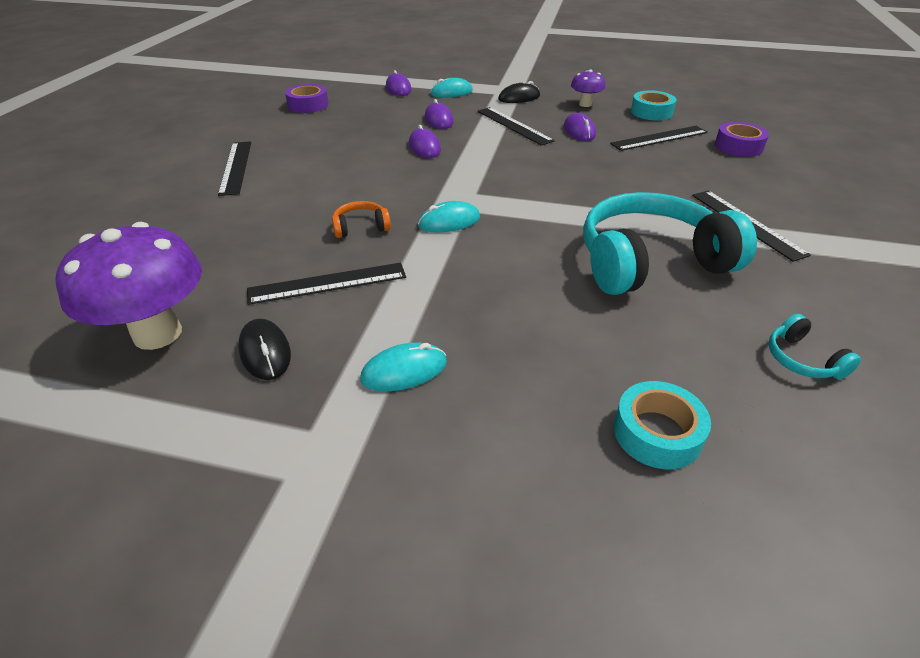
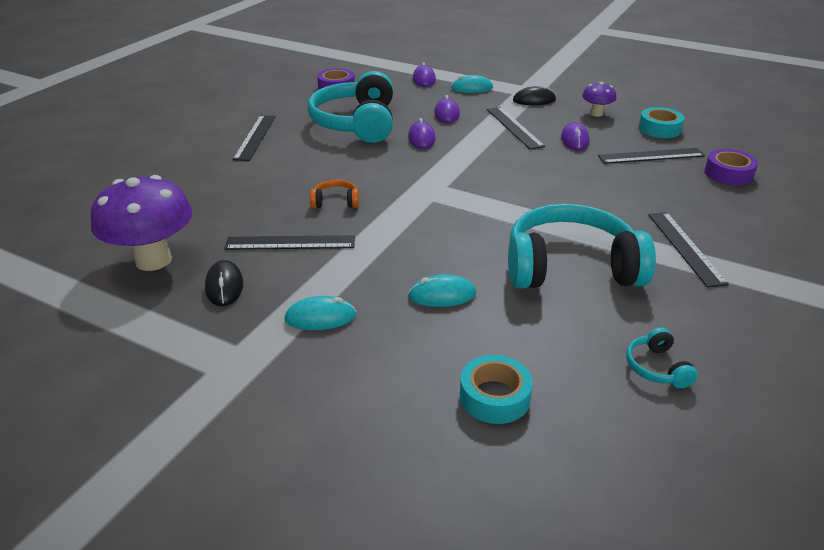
camera: 15 degrees right, 5 degrees down
turquoise mouse [418,201,480,232] -> turquoise mouse moved to [408,274,476,307]
none -> turquoise headphones [308,71,393,143]

